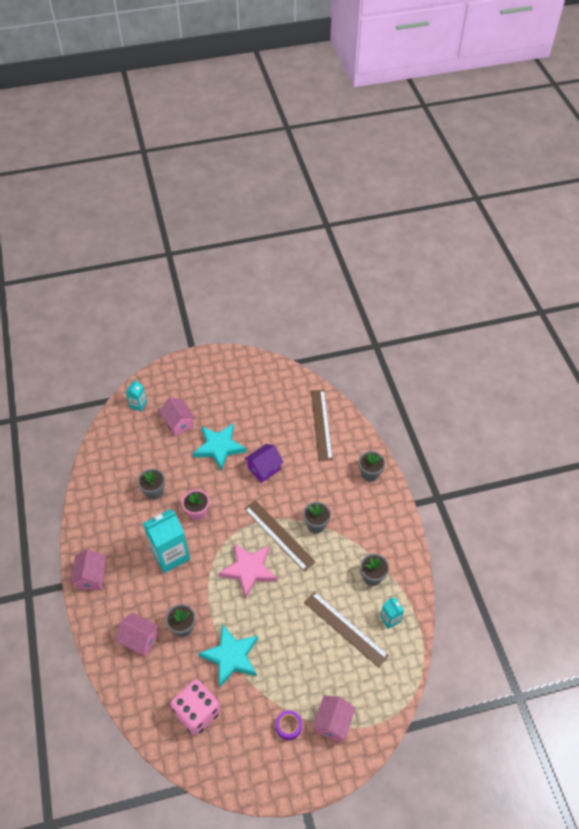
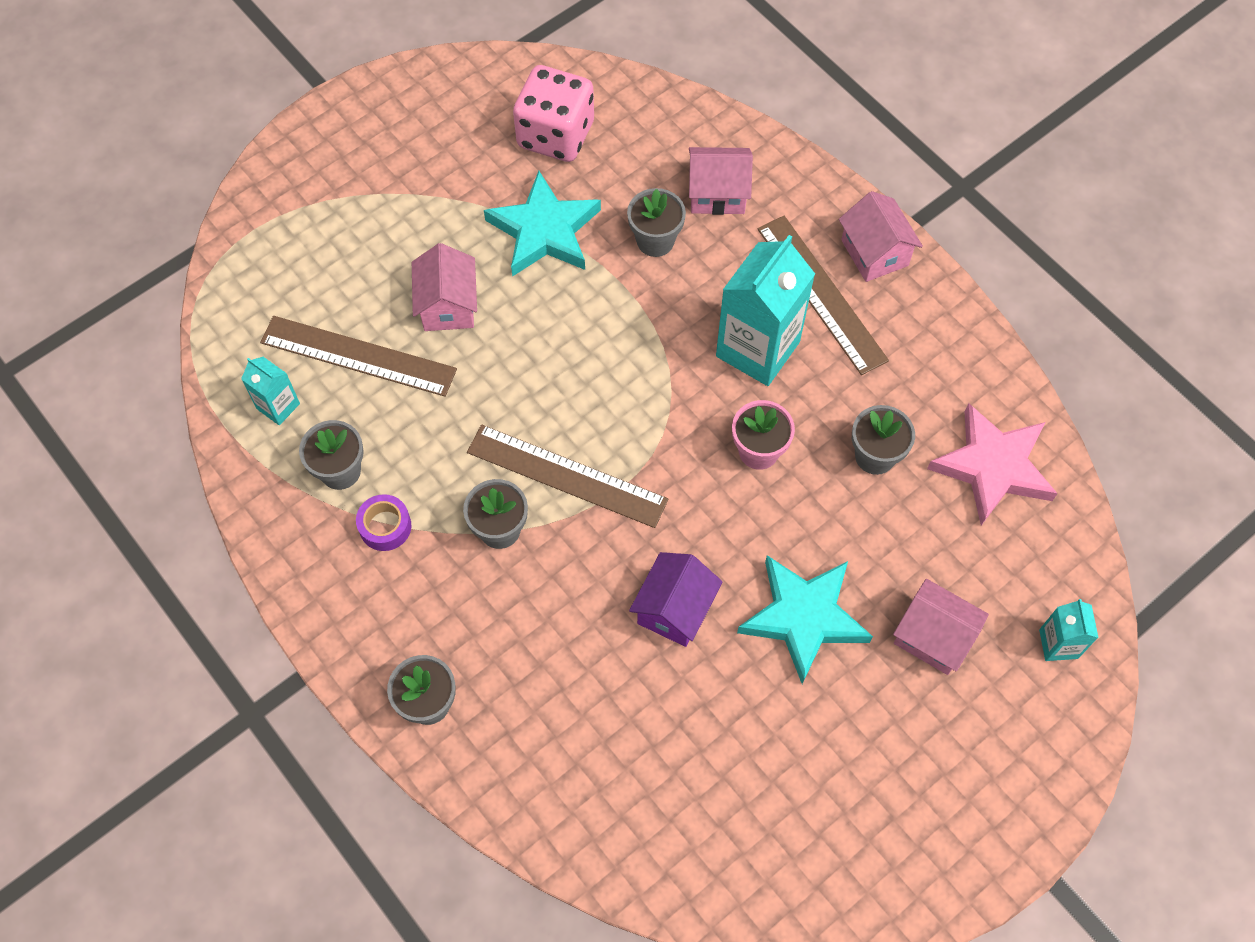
camera: 155 degrees right, 10 degrees up
pink star [219,543,277,599] -> pink star moved to [927,403,1058,525]
purple tape [276,710,302,740] -> purple tape moved to [356,494,412,551]
brown ruler [311,390,333,461] -> brown ruler moved to [758,216,889,375]
pink house [313,696,356,742] -> pink house moved to [412,243,477,331]

